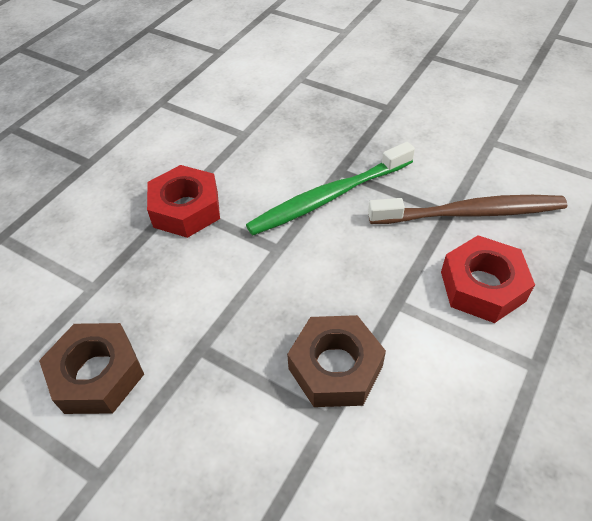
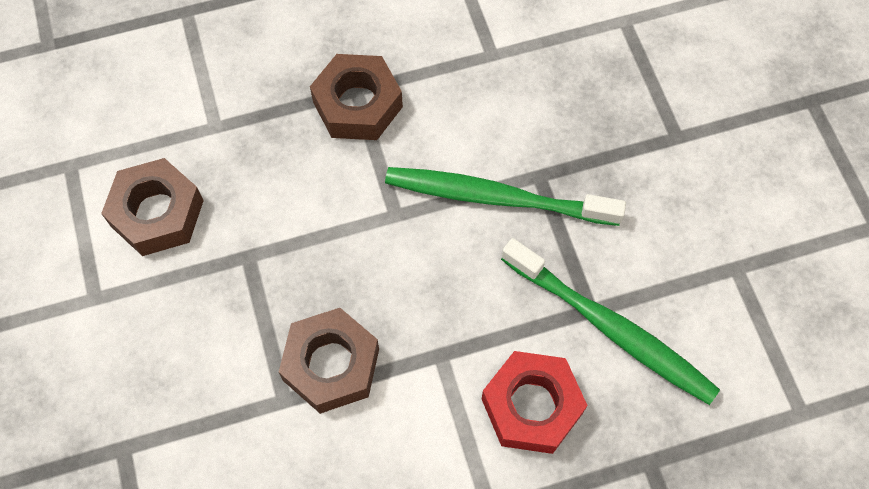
camera: 40 degrees right, 15 degrees up
red nut [147,165,220,238] -> brown nut [310,54,403,140]
brown toothbrush [368,195,567,224] -> green toothbrush [501,238,720,405]

